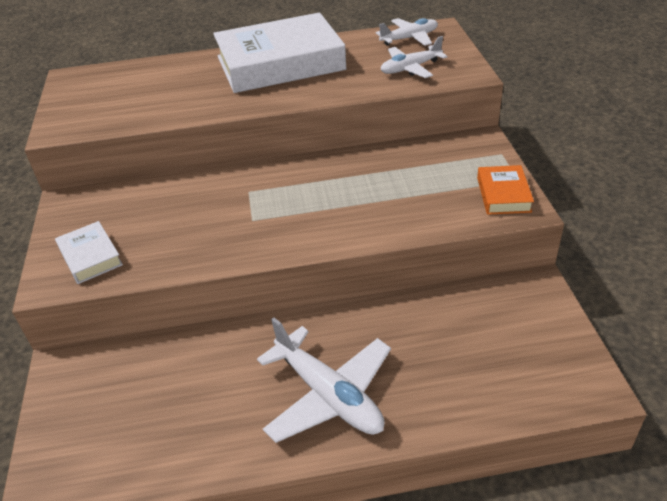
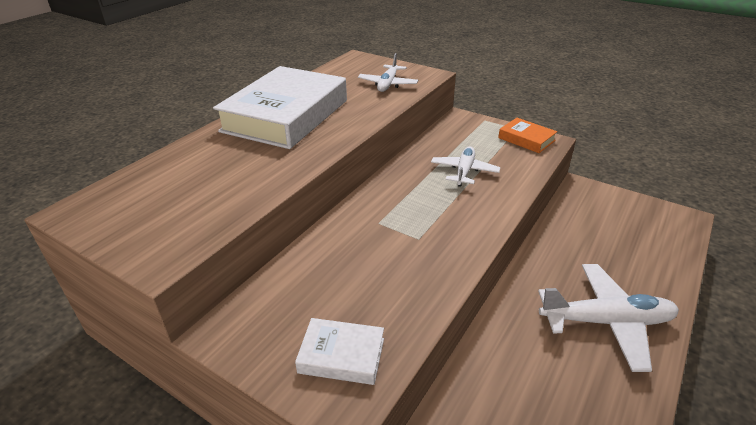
camera: 50 degrees left, 5 degrees down
white plane [376,18,438,46] -> white plane moved to [431,146,500,187]

